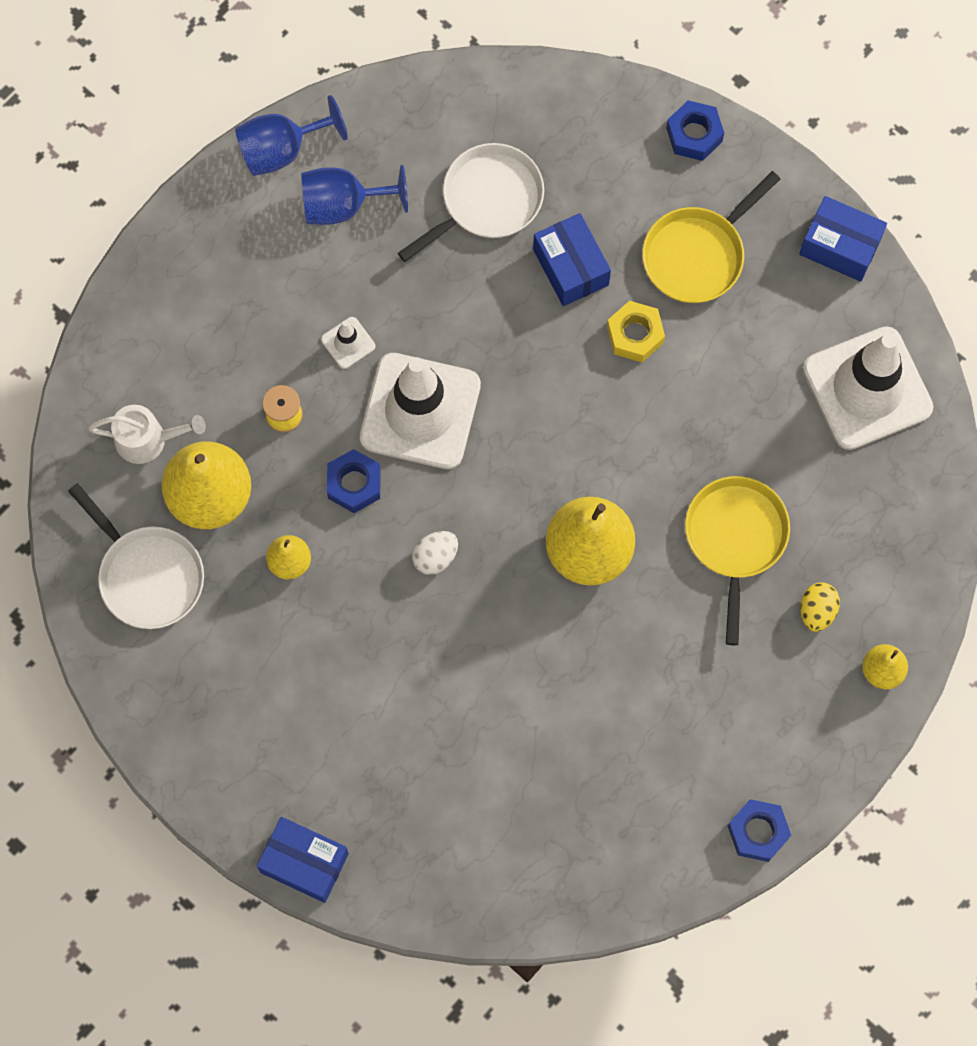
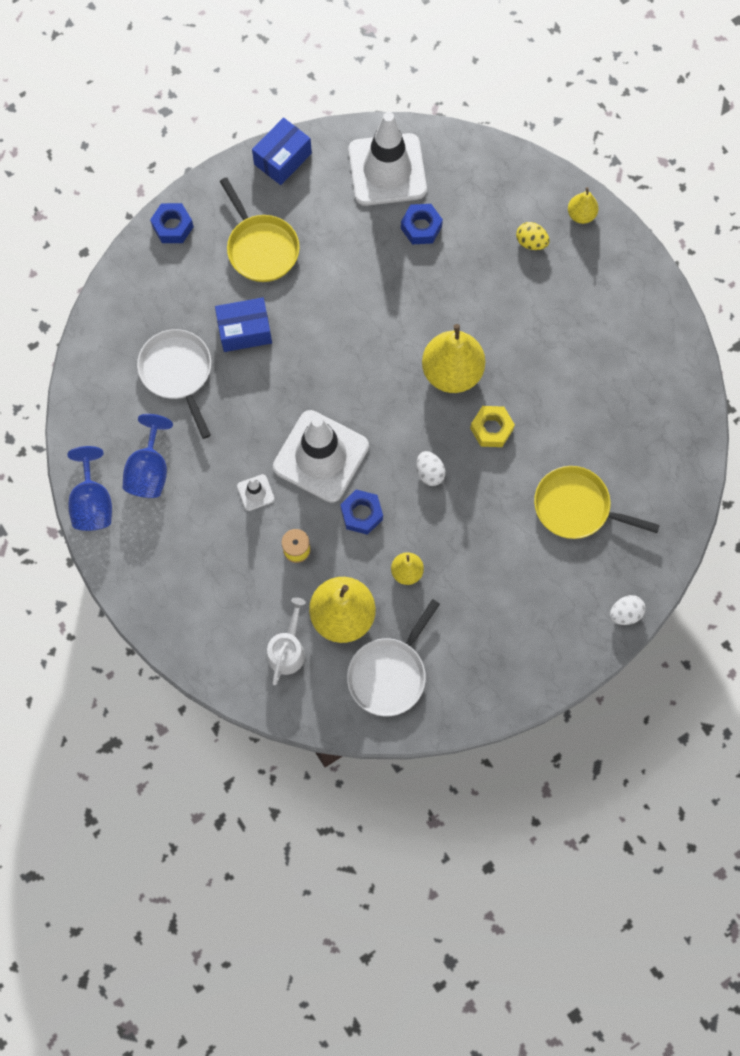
camera: 75 degrees left, 0 degrees up
white pan [68,483,204,629] -> white pan turned 150 degrees clockwise [347,599,440,717]
blue box [257,817,349,903] -> white egg [610,595,646,625]
yellow nut [607,301,665,362] -> yellow nut moved to [470,406,515,447]
yellow pan [685,476,790,645] -> yellow pan moved to [534,466,660,539]
blue nut [728,799,791,862] -> blue nut moved to [401,204,443,244]

